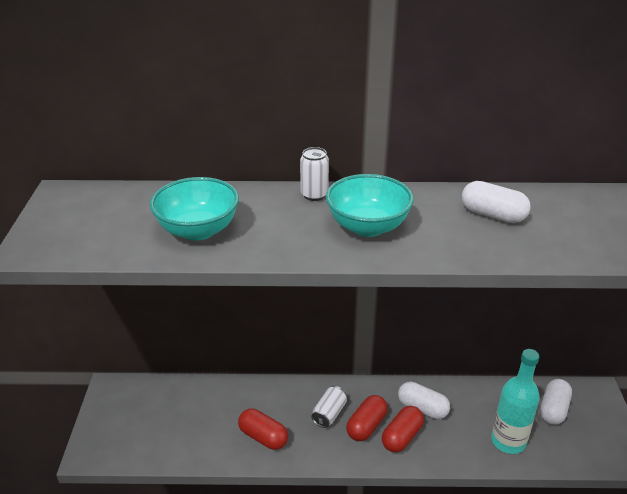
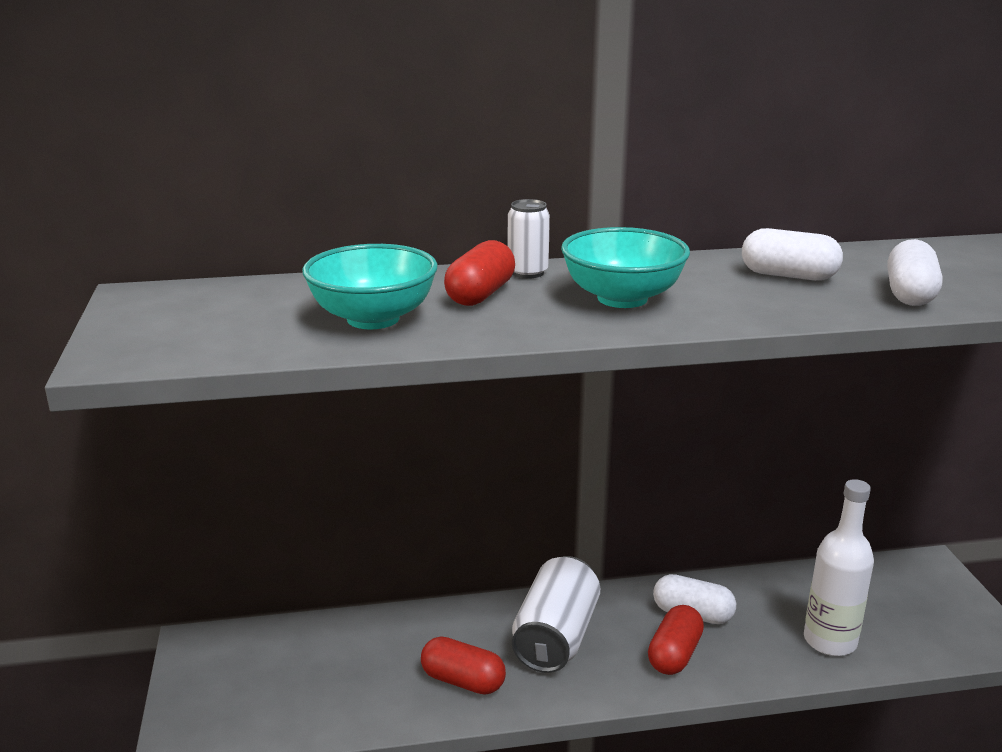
camera: 10 degrees left, 10 degrees down
white can [311,386,347,428] -> white can [512,556,600,673], size x1.86
red capsule [346,395,388,441] -> red capsule moved to [444,240,515,306]
turquoise bottle [491,349,540,454] -> white bottle [804,479,874,656]
white capsule [540,379,572,425] -> white capsule moved to [888,239,942,306]

